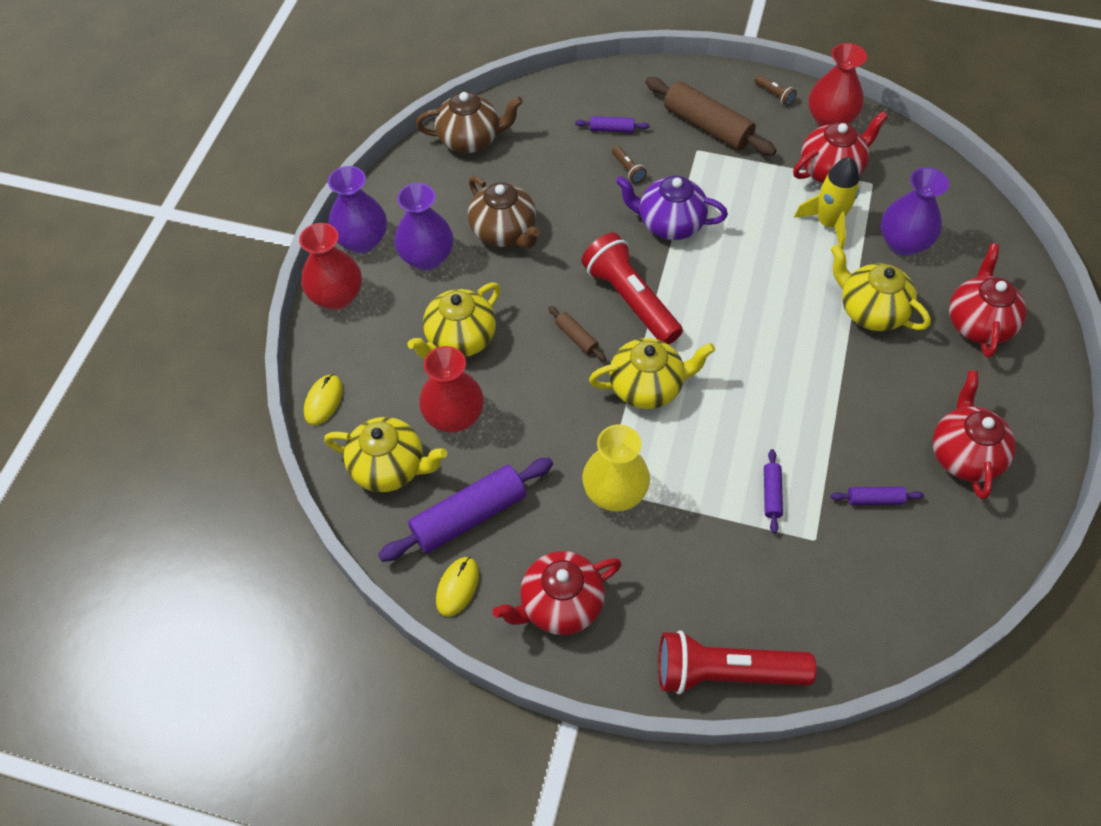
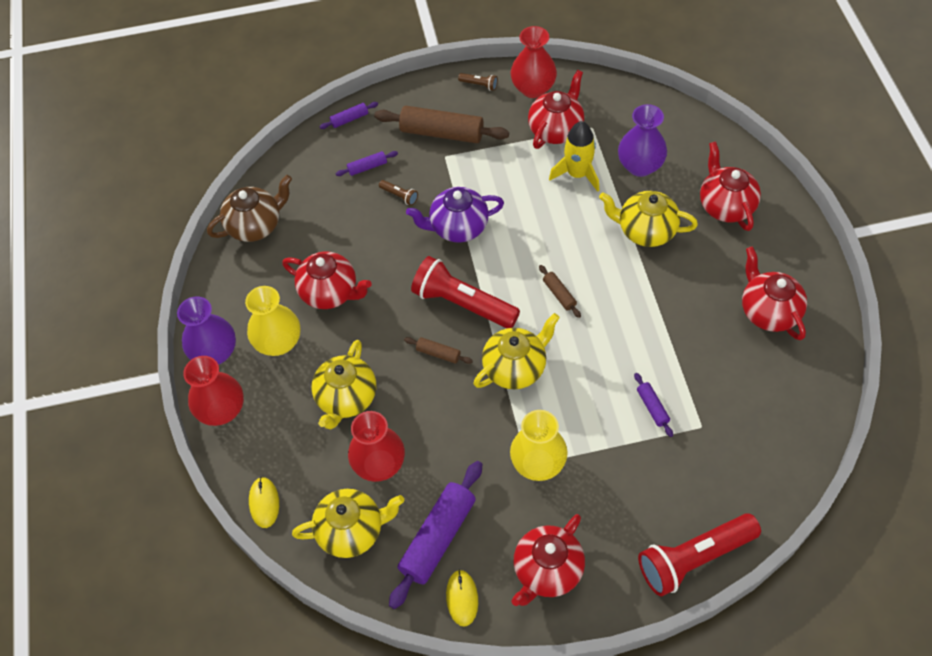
camera: 25 degrees left, 0 degrees up
purple vase [394,183,453,270] -> yellow vase [245,286,300,356]
brown teapot [468,176,541,248] -> red teapot [282,251,371,309]
purple rolling pin [830,487,924,505] -> purple rolling pin moved to [319,102,378,129]
none -> brown rolling pin [539,265,581,318]

